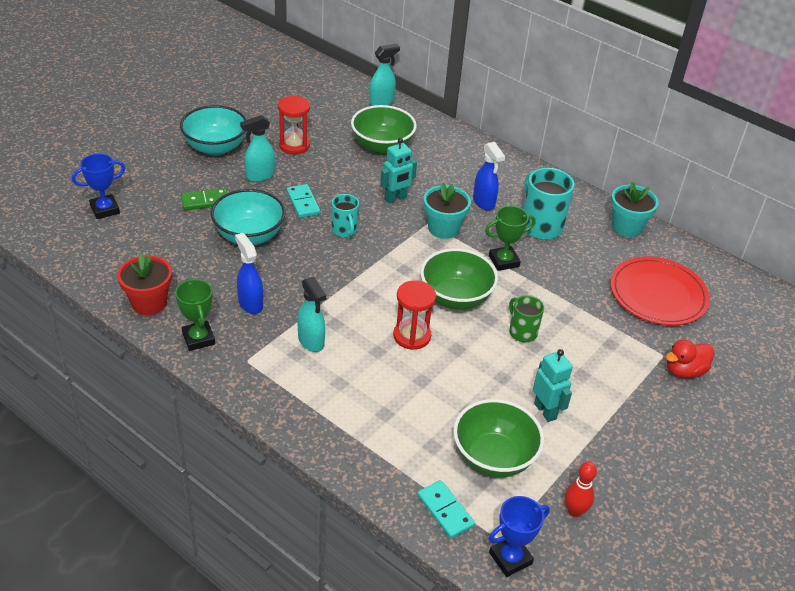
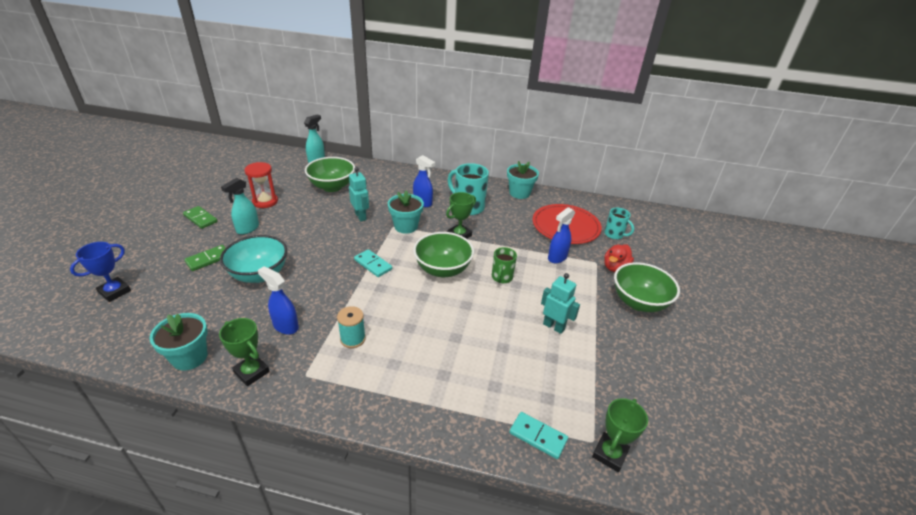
camera: 25 degrees left, 5 degrees down
red flower pot [117,253,172,315] -> turquoise flower pot [149,313,208,371]
turquoise bowl [180,105,247,156] -> green domino [183,206,218,229]
turquoise domino [287,184,320,218] -> turquoise domino moved to [354,249,392,277]
turquoise spray bottle [297,277,326,352] -> turquoise spool [337,306,366,348]
turquoise mug [332,194,359,237] -> turquoise mug moved to [604,208,634,239]
turquoise robot [380,138,417,204] -> turquoise robot turned 60 degrees counterclockwise [349,167,369,221]
red hourglass [393,280,436,350] -> none
green bowl [453,399,544,478] -> green bowl moved to [614,262,680,312]
blue trophy [489,496,550,577] -> green trophy [592,398,648,472]
green mug [509,295,544,342] -> green mug turned 105 degrees counterclockwise [492,247,517,283]
red bowling pin [565,462,597,517] -> none
none -> blue spray bottle [548,207,575,263]

